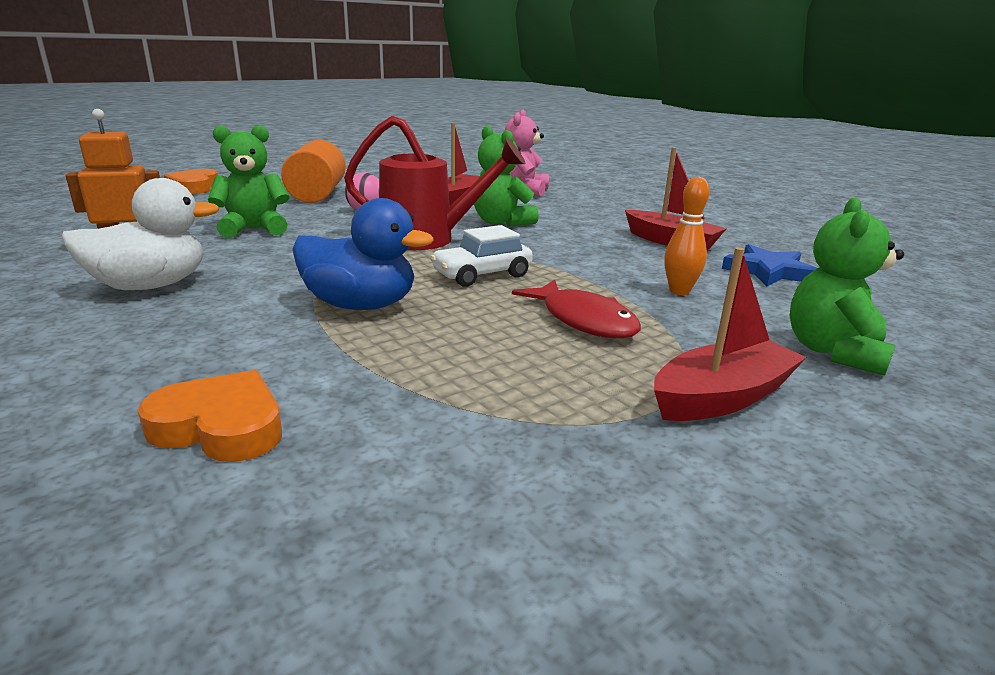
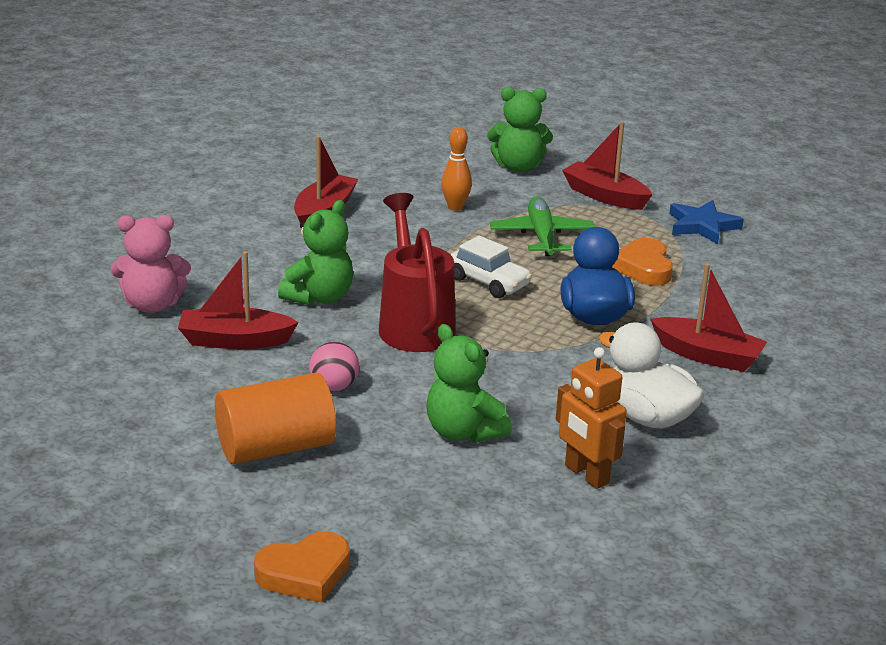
camera: 110 degrees left, 5 degrees up
orange heart [138,370,282,462] -> orange heart moved to [612,238,673,286]
red fish [512,280,641,338] -> green plane [490,196,595,256]
blue star [722,244,817,286] -> blue star moved to [669,200,744,244]
none -> red boat [650,263,767,372]

